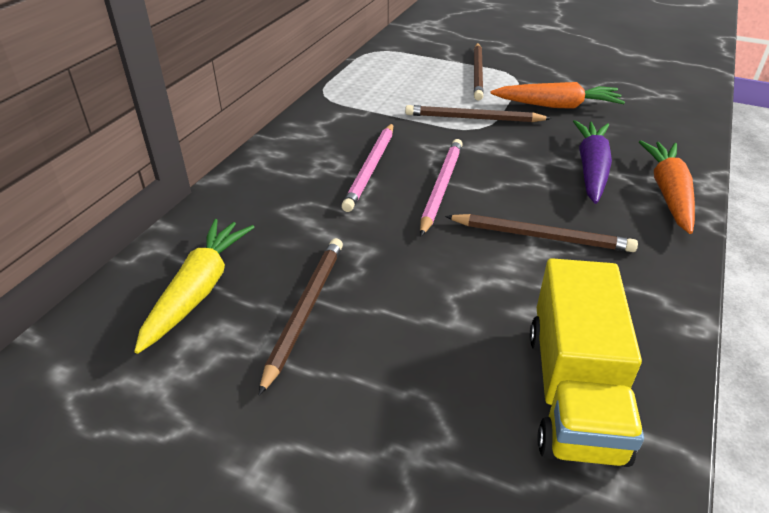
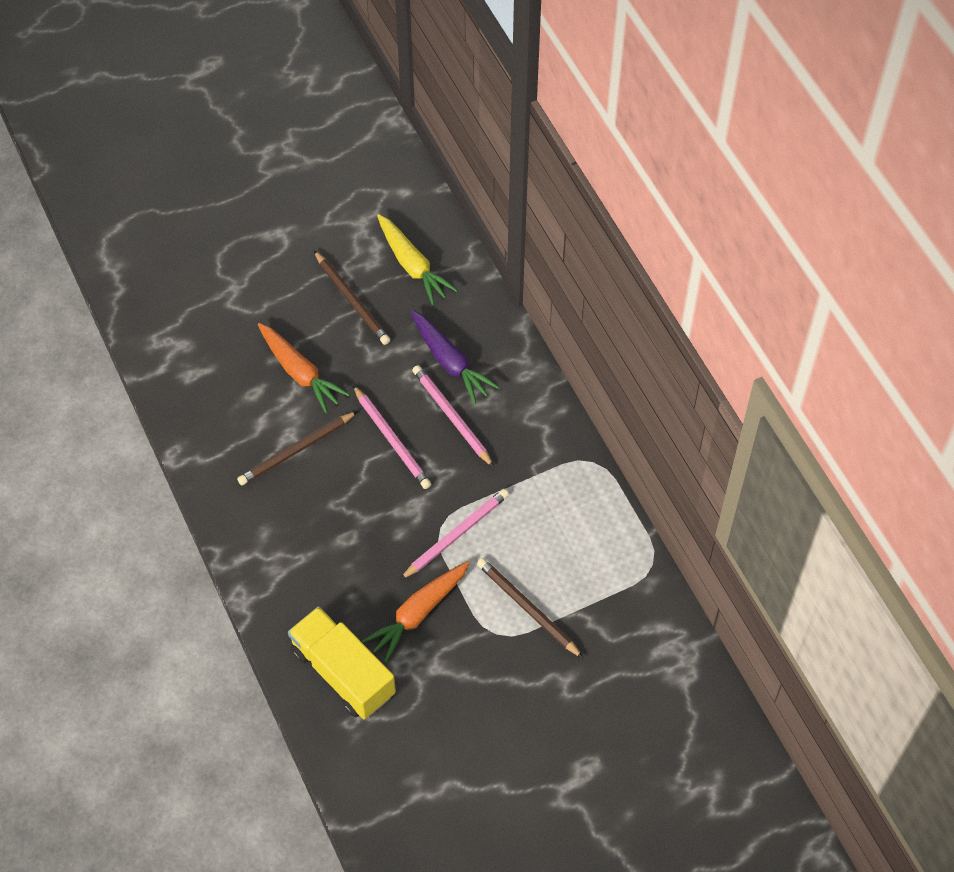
camera: 130 degrees right, 20 degrees up
brown pencil [405,105,552,122] -> pink pencil [400,489,509,580]
yellow truck [530,258,644,467] -> yellow truck moved to [288,606,396,719]
purple carrot [573,120,612,204] -> purple carrot moved to [411,310,499,404]
orange carrot [639,140,695,234] -> orange carrot moved to [258,323,350,413]

